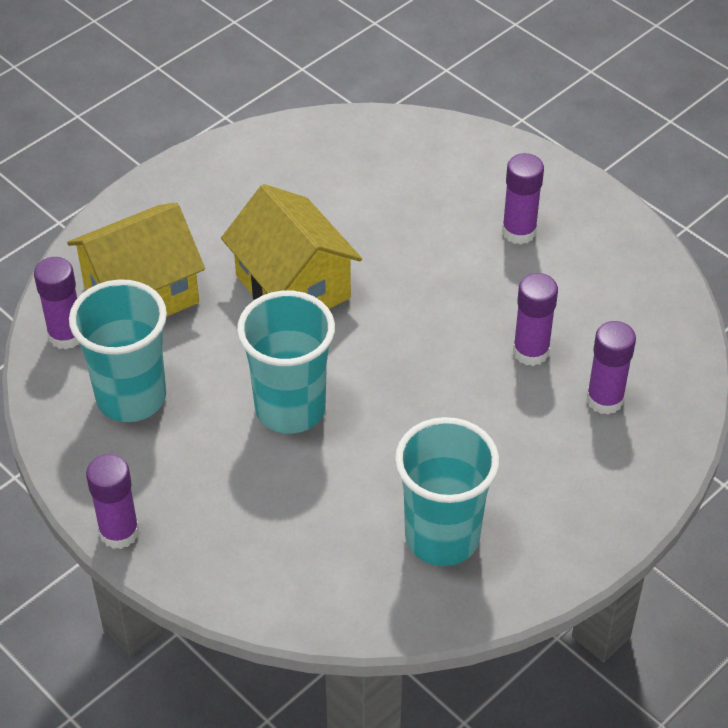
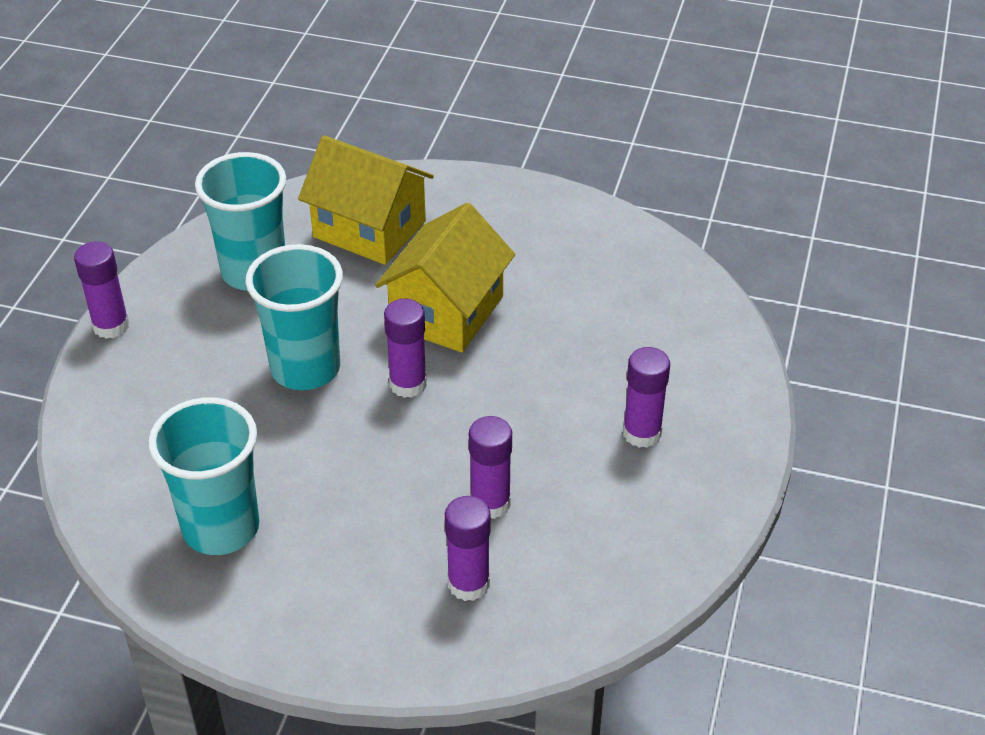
camera: 60 degrees right, 5 degrees down
purple glue stick [34,257,80,349] -> purple glue stick moved to [384,299,427,398]

